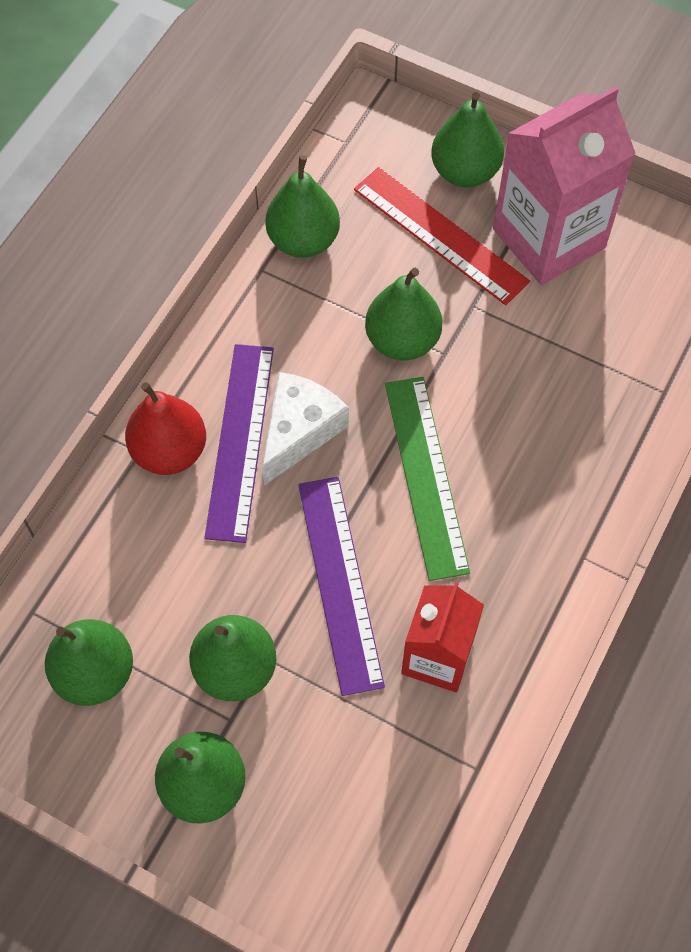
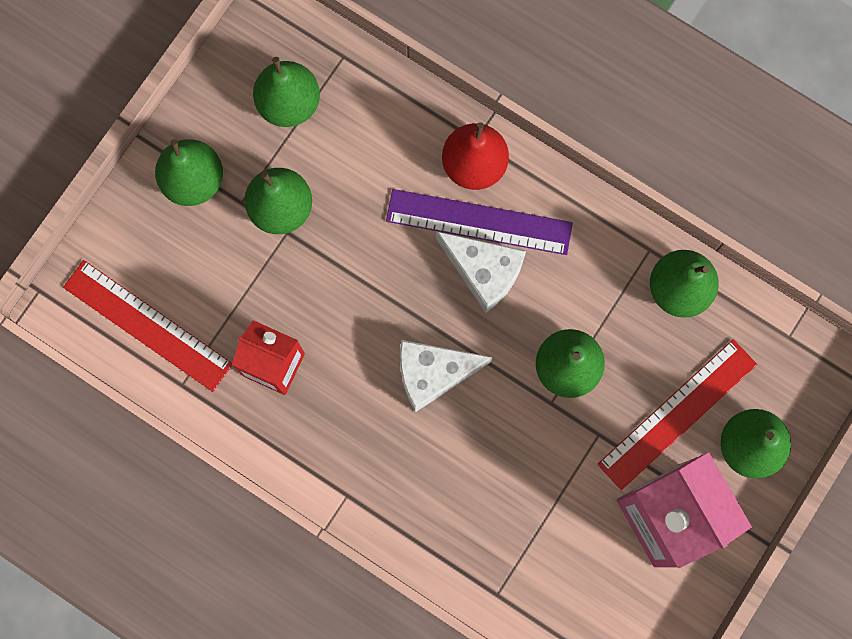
camera: 95 degrees right, 15 degrees up
purple ruler [298,477,385,696] -> none
green ruler [385,377,470,581] -> white cheese [400,340,493,412]
none -> red ruler [63,260,232,392]

